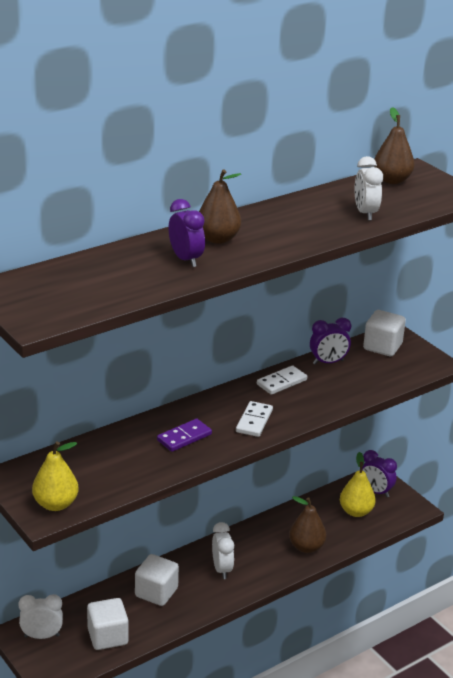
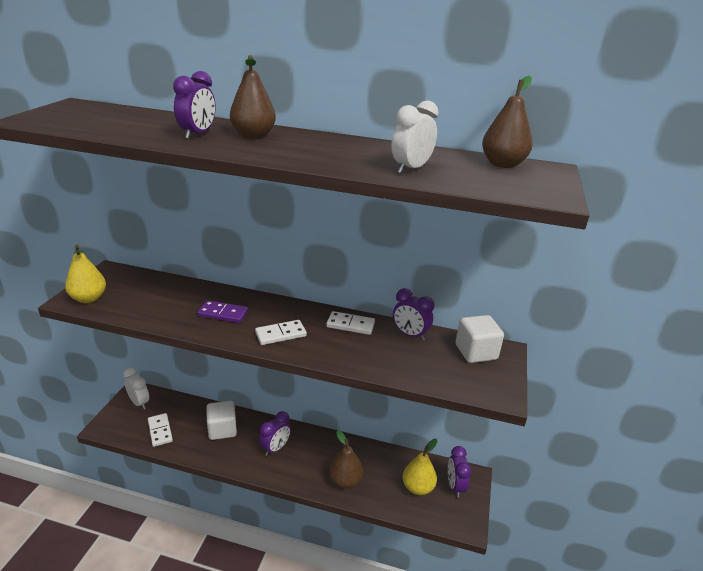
camera: 50 degrees right, 0 degrees up
white cube [87,598,128,650] -> white domino [148,413,173,447]
white clock [212,522,234,579] -> purple clock [259,411,291,456]

